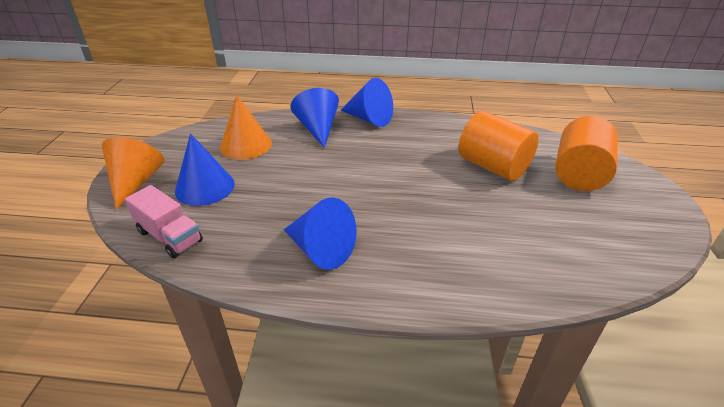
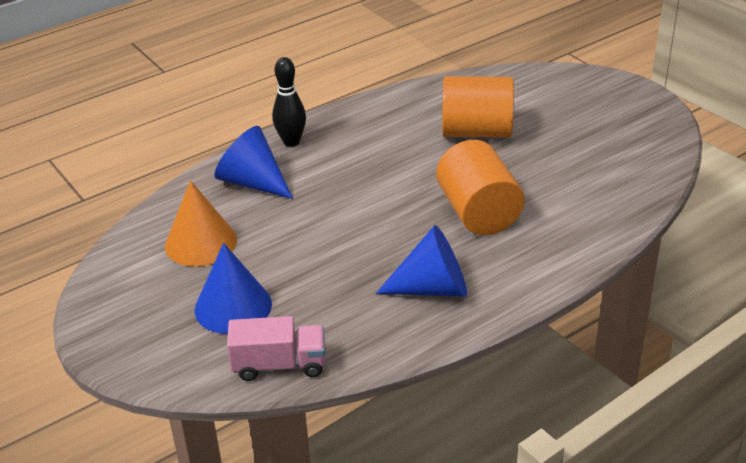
camera: 40 degrees left, 0 degrees up
orange cone [102,137,164,210] -> none
blue cone [341,78,393,127] -> black bowling pin [272,57,306,147]
orange cylinder [555,116,618,191] -> orange cylinder moved to [436,140,525,235]

